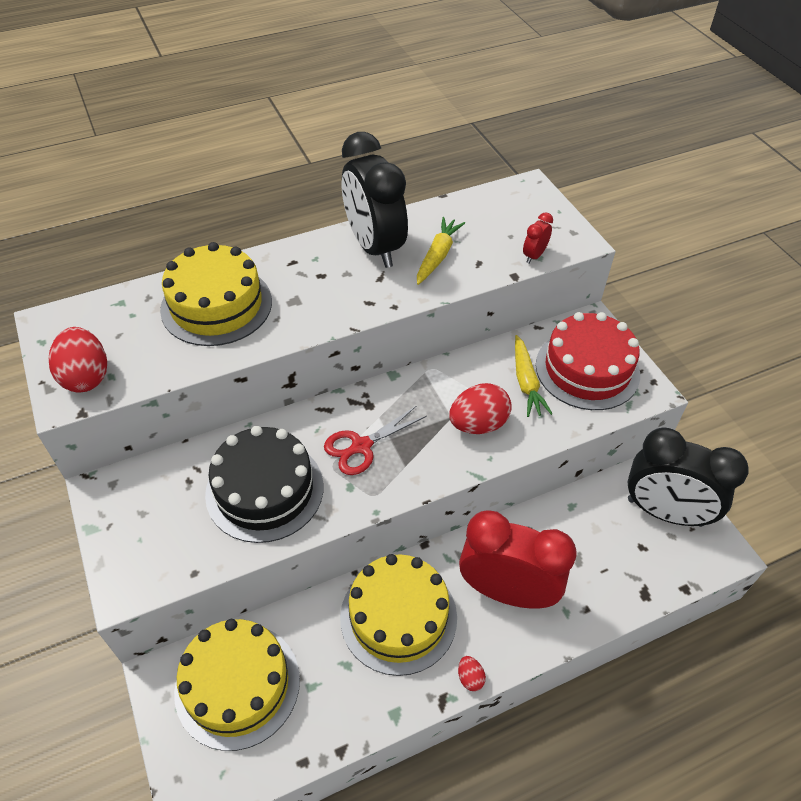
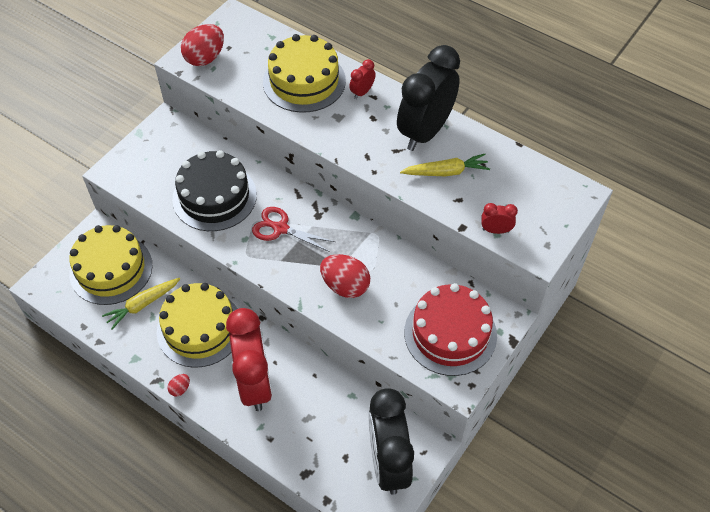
camera: 60 degrees right, 5 degrees up
yellow carrot [515,335,553,417] -> yellow carrot moved to [102,278,180,329]
none -> red clock [349,59,375,99]

